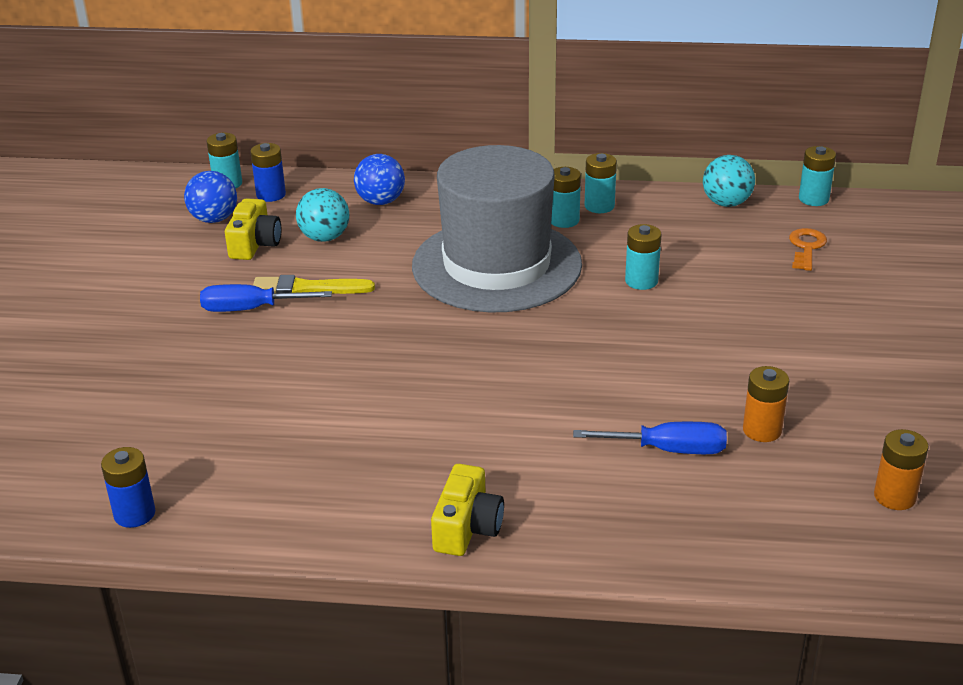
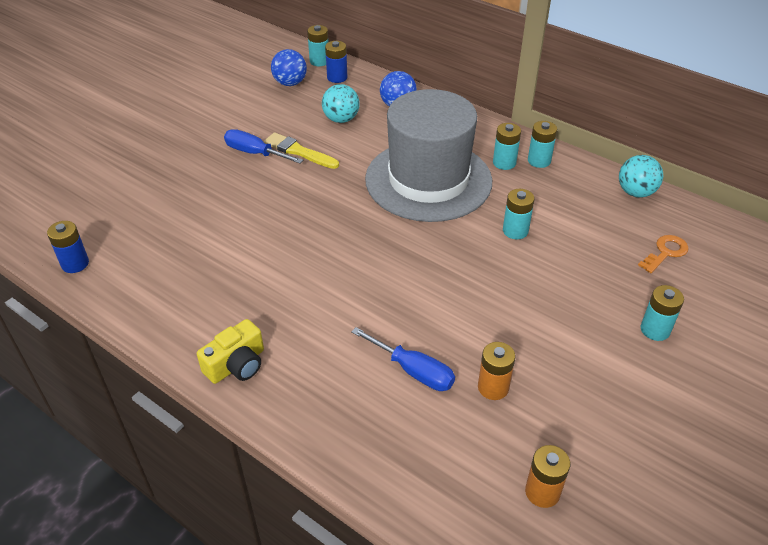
camera: 30 degrees right, 10 degrees up
yellow camera [225,198,281,260] -> none
turquoise battery [799,146,836,206] -> turquoise battery moved to [641,285,684,341]

